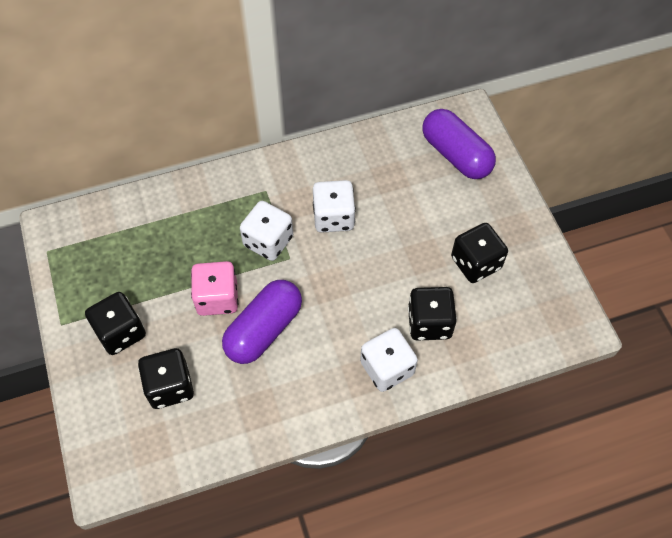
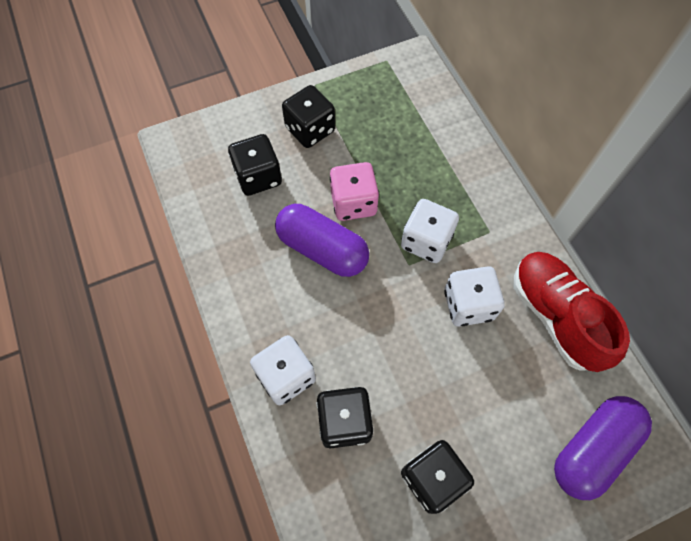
camera: 85 degrees right, 5 degrees up
none -> red shoe [514,252,630,372]

